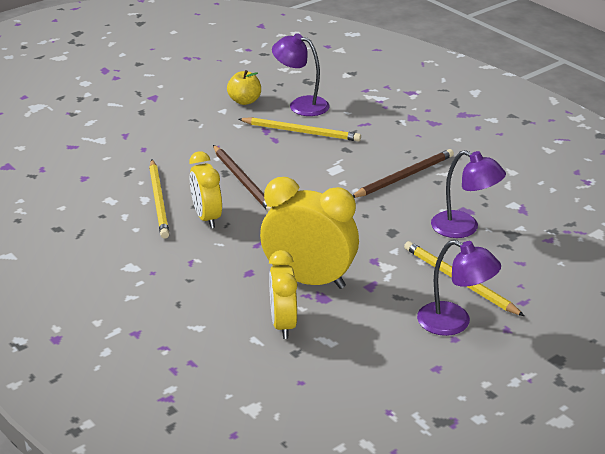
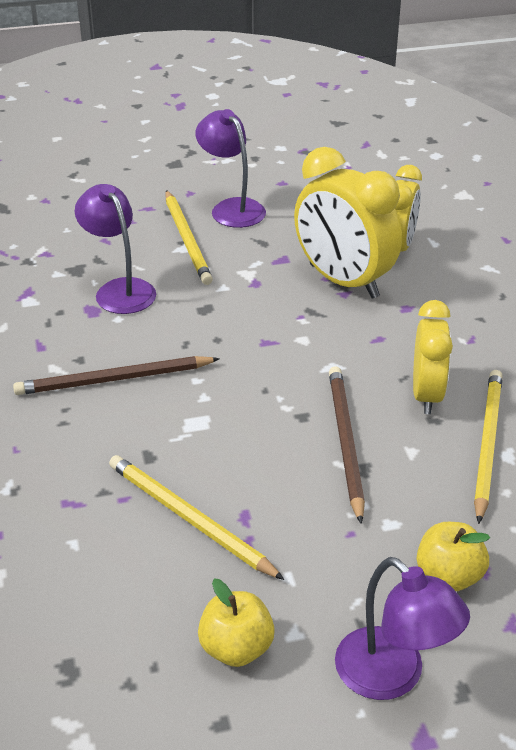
camera: 155 degrees left, 5 degrees up
purple lamp [272,33,330,116] -> purple lamp moved to [335,557,470,700]
none -> yellow apple [417,522,490,591]

